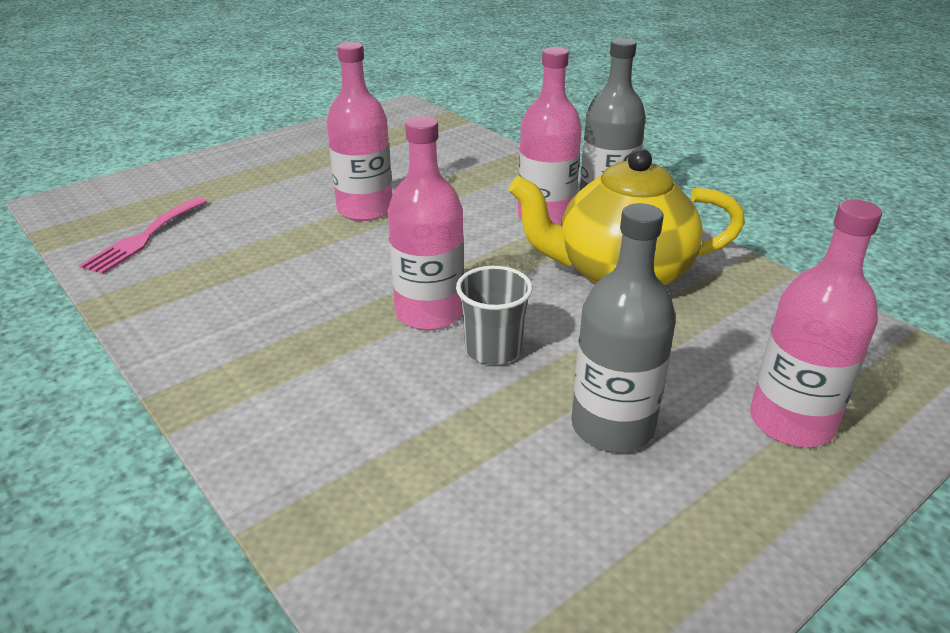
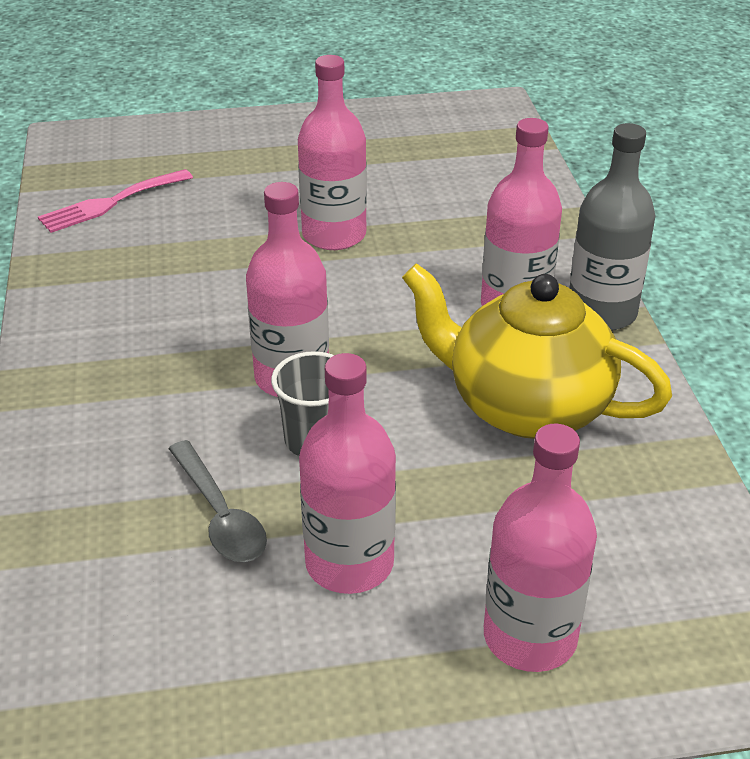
camera: 30 degrees right, 5 degrees up
grey bottle [571,203,676,452] -> pink bottle [299,353,396,594]
none -> grey spoon [169,440,267,562]

